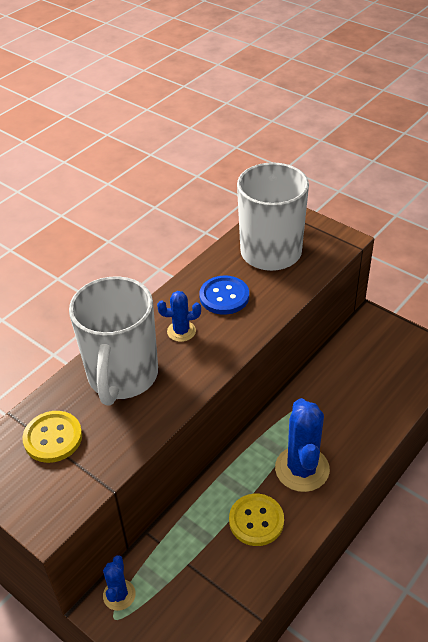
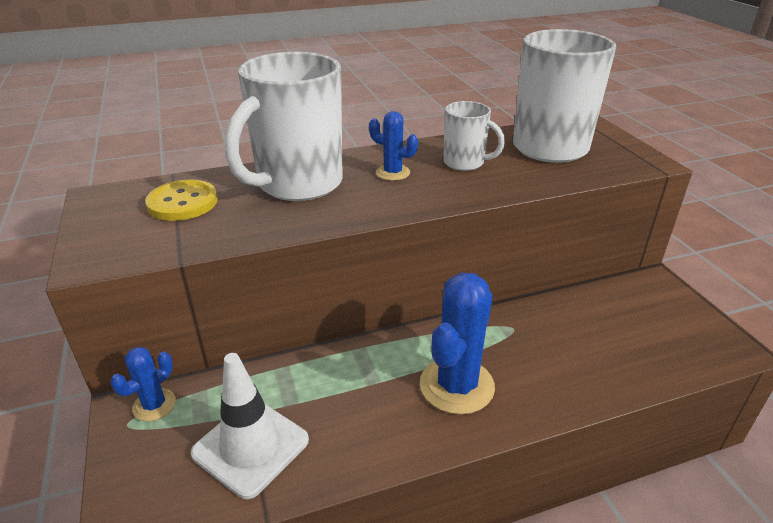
camera: 30 degrees right, 10 degrees down
blue button [199,276,249,315] -> white mug [443,101,505,171]
yellow button [229,494,284,546] -> none
none -> white traffic cone [191,353,309,499]

